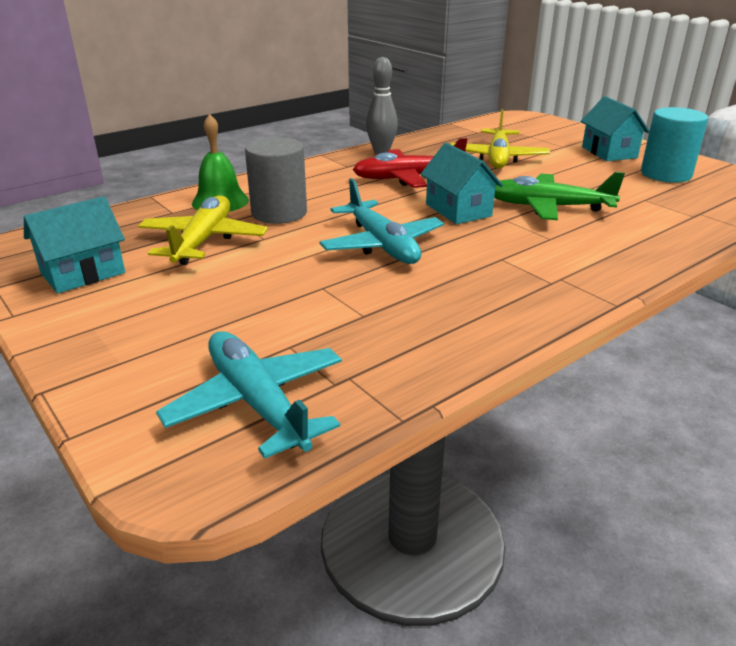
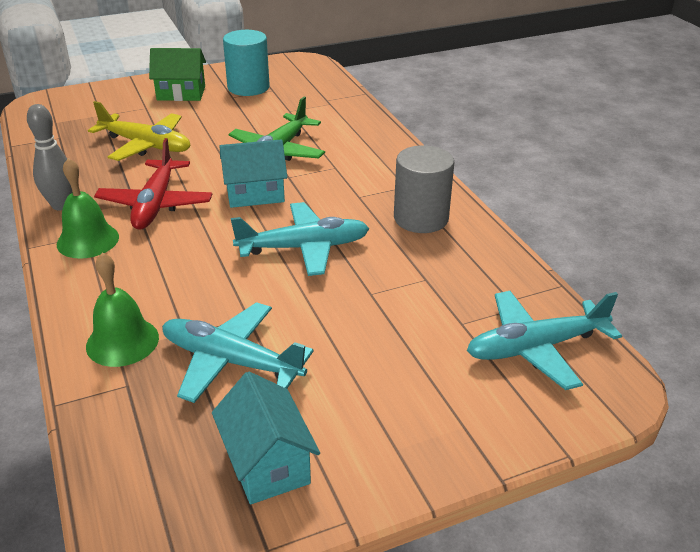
camera: 75 degrees left, 5 degrees up
yellow plane [138,195,268,265] -> turquoise plane [162,302,314,403]
grey cylinder [245,137,307,224] -> grey cylinder moved to [394,145,454,233]
turquoise house [581,96,649,161] -> green house [149,48,206,101]
none -> green bell [57,158,119,259]

